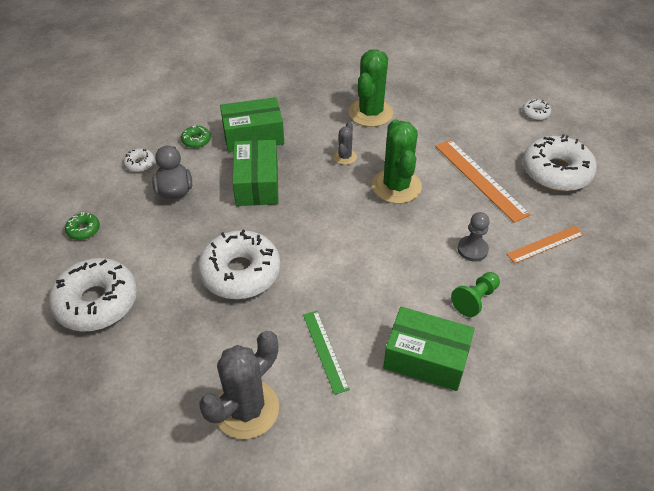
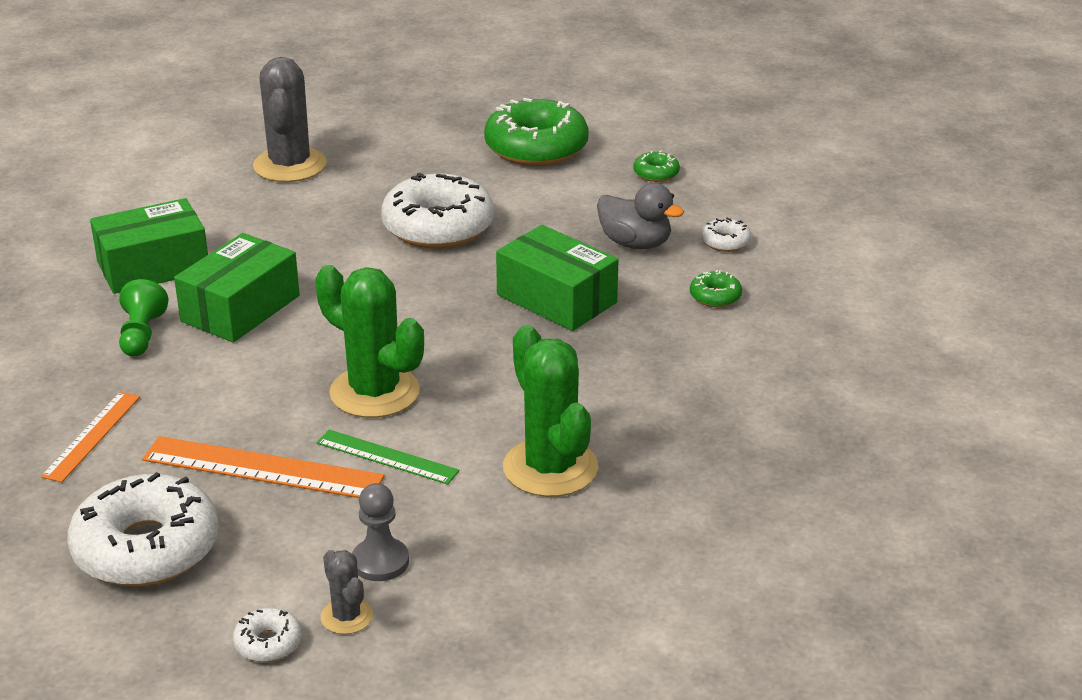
camera: 135 degrees right, 15 degrees down
white donut [49,258,137,332] -> green donut [484,98,589,166]
green box [220,97,284,152] -> green box moved to [174,233,300,342]
green ruler [303,311,350,395] -> green ruler moved to [316,430,460,485]
grey cactus [333,122,357,165] -> grey cactus moved to [321,550,373,634]
grey pawn [458,212,490,262] -> grey pawn moved to [352,483,409,581]

